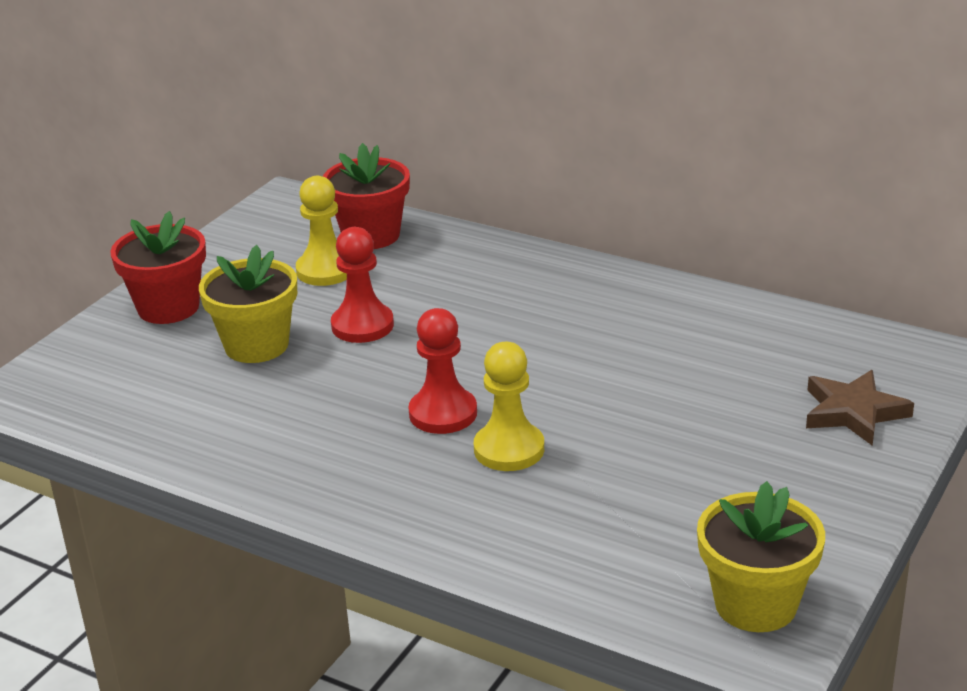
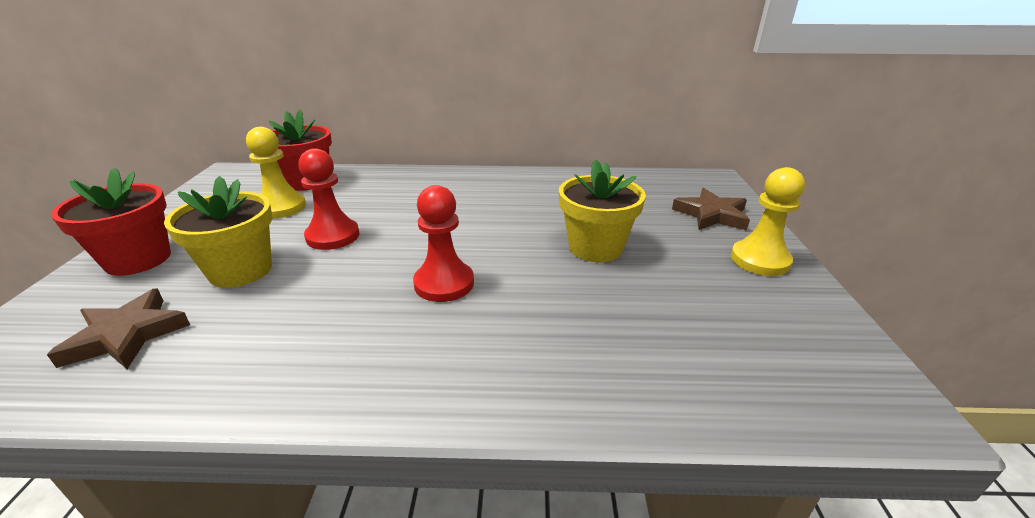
camera: 30 degrees left, 0 degrees up
yellow pawn [474,342,544,471] -> yellow pawn moved to [731,167,805,276]
yellow flower pot [697,481,825,632] -> yellow flower pot moved to [559,159,646,262]
none -> brown star [47,288,190,369]

